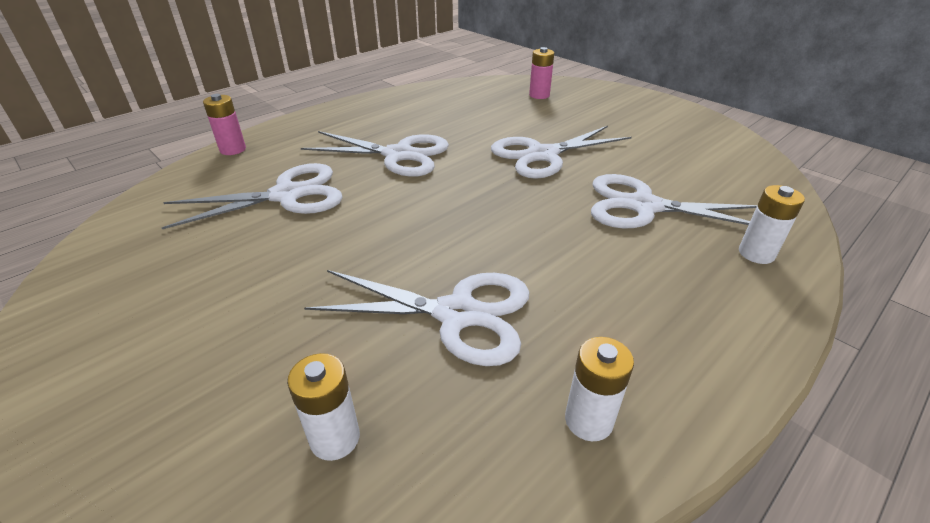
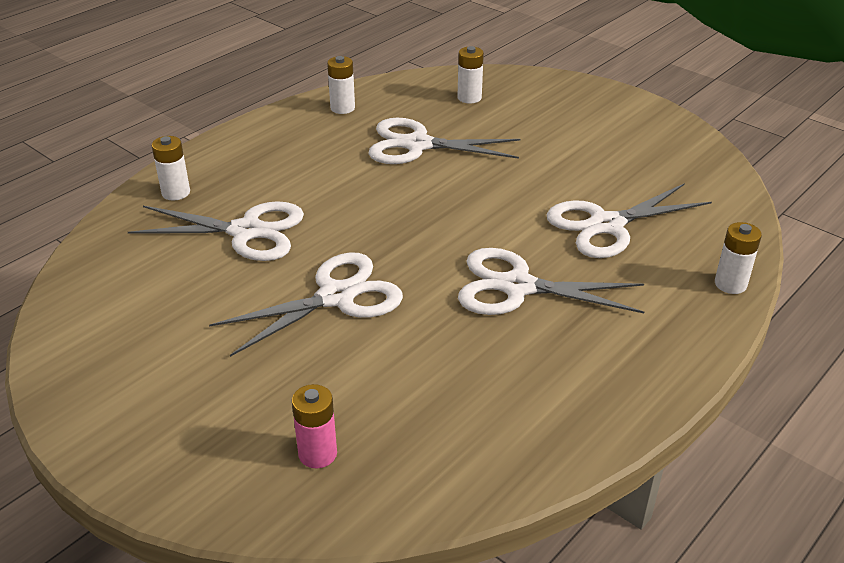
camera: 175 degrees right, 0 degrees up
pink battery [203,94,246,155] -> white battery [715,222,762,294]

